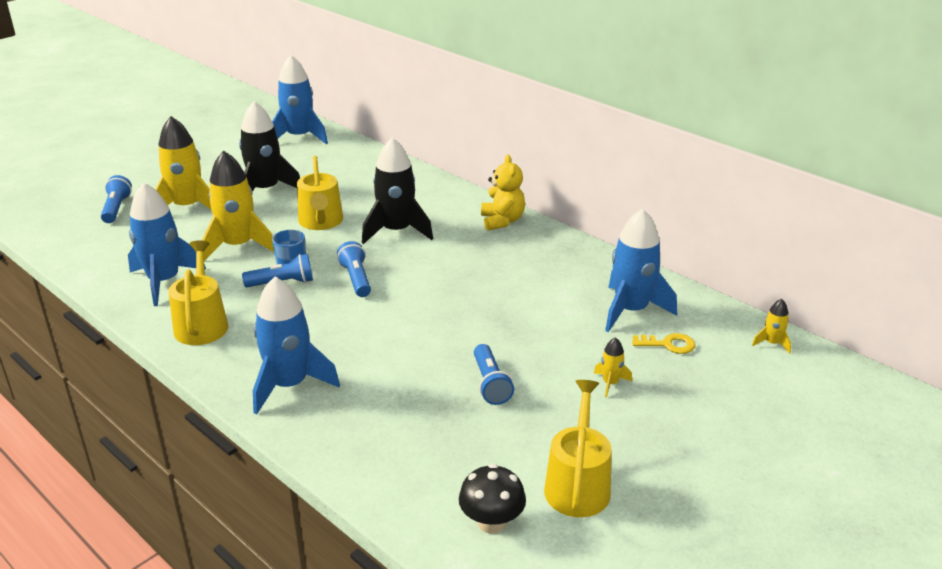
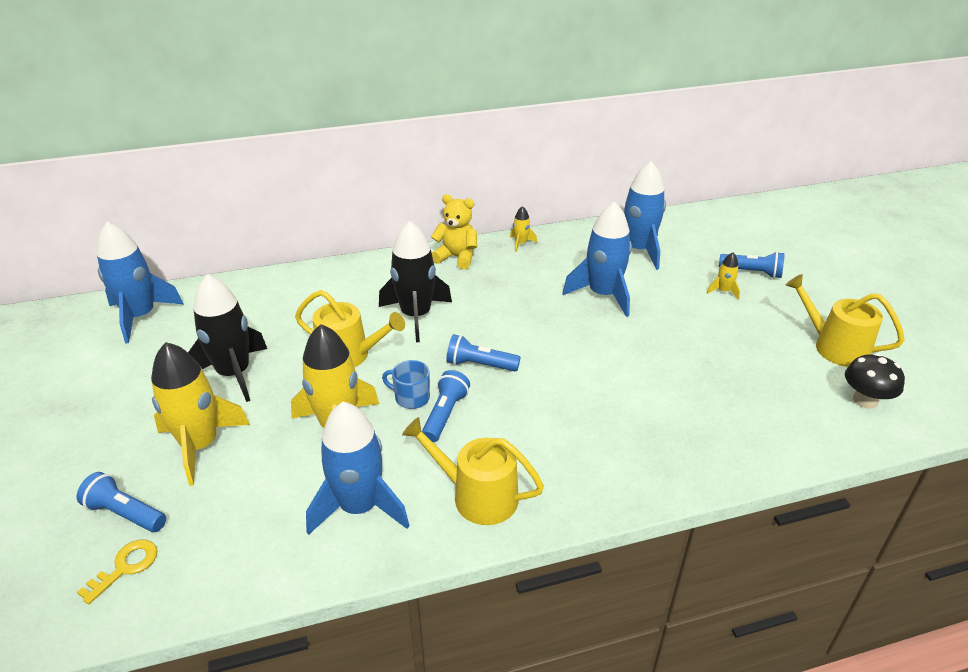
camera: 60 degrees left, 5 degrees up
blue rocket [253,277,340,414] -> blue rocket moved to [562,201,632,317]
blue flashlight [474,344,514,405] -> blue flashlight moved to [719,252,785,278]
yellow key [632,333,696,354] -> yellow key moved to [77,540,157,604]
yellow rocket [752,299,791,354] -> yellow rocket moved to [510,206,537,252]

